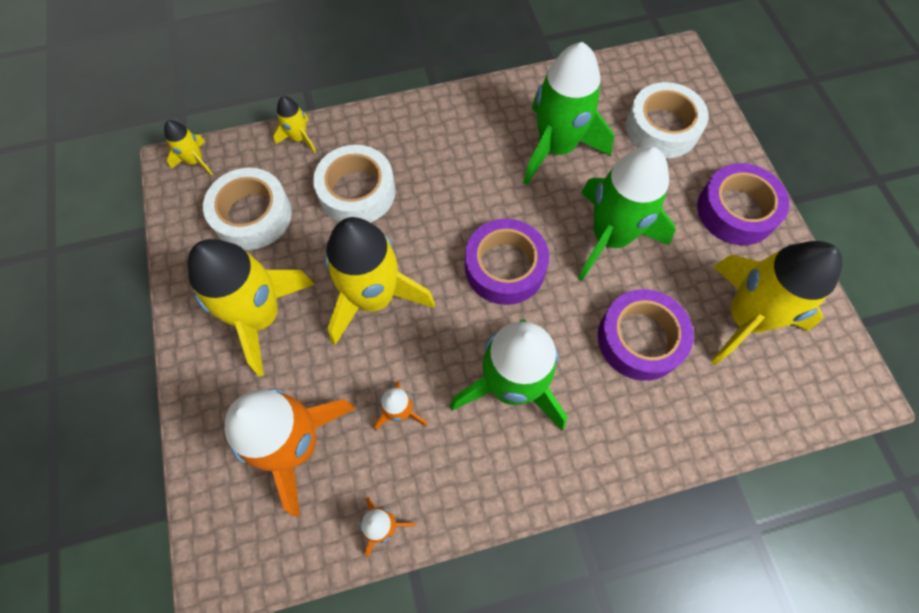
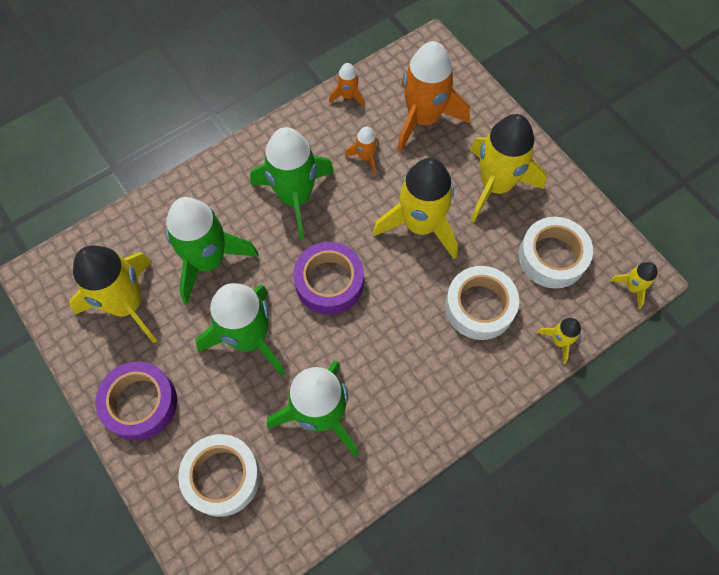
camera: 160 degrees right, 0 degrees up
purple tape [598,289,694,381] -> green rocket [166,197,259,304]

